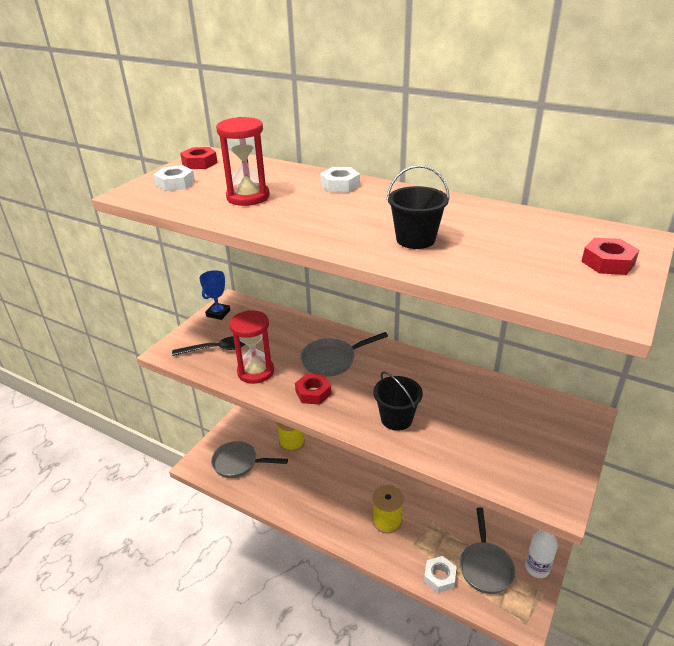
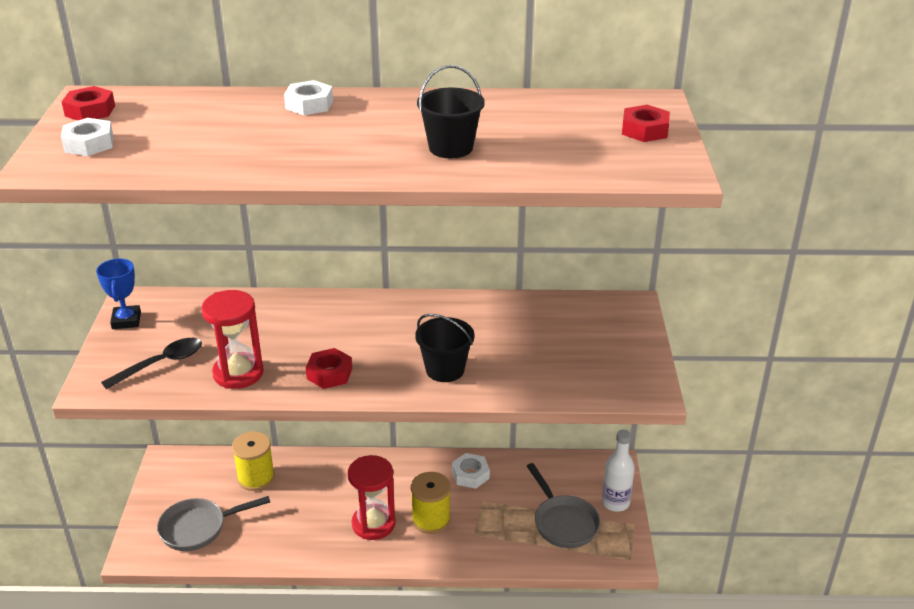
camera: 30 degrees left, 0 degrees up
red hourglass [216,117,270,206] -> red hourglass moved to [348,455,396,540]
grey pan [301,332,388,377] -> none
white nut [424,556,457,593] -> white nut moved to [452,453,490,489]

